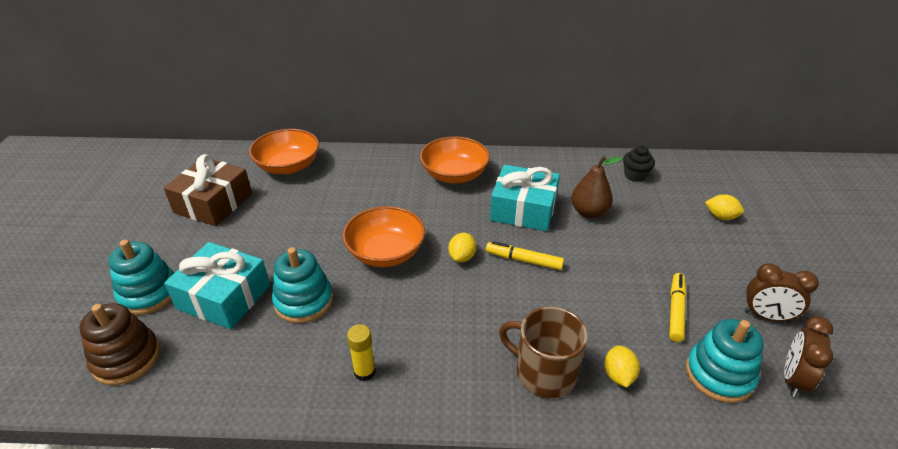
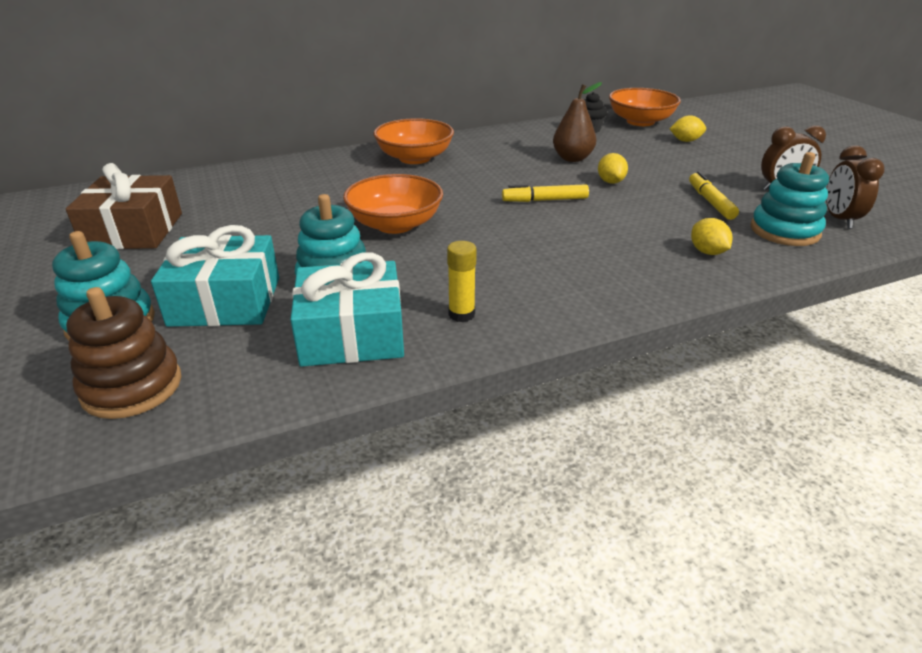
camera: 25 degrees left, 5 degrees down
orange bowl [249,129,319,174] -> orange bowl moved to [609,88,681,126]
yellow lemon [448,233,476,262] -> yellow lemon moved to [598,153,628,184]
turquoise gift [490,165,560,231] -> turquoise gift moved to [290,252,404,367]
brown mug [499,307,588,398] -> none

